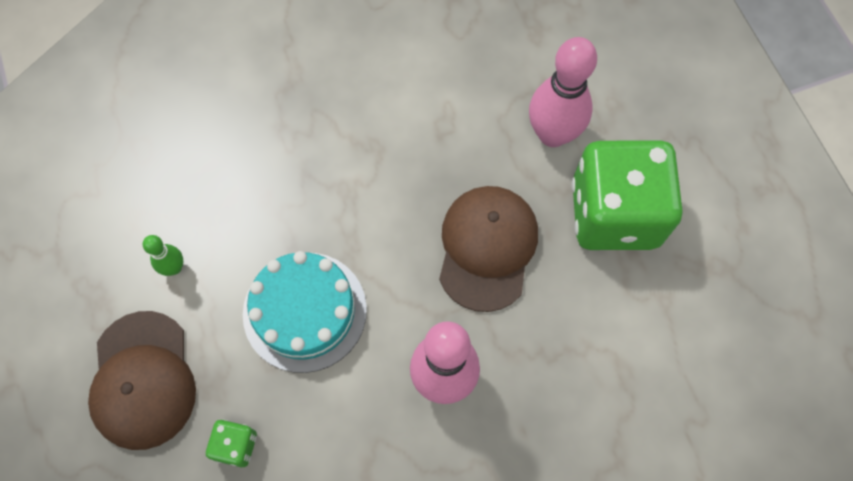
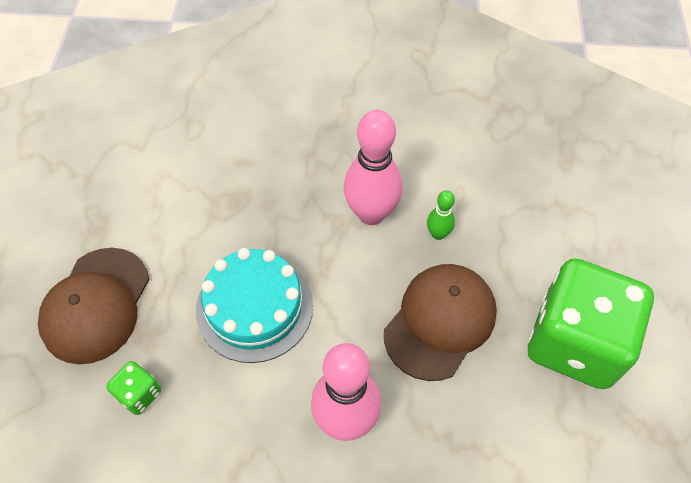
camera: 25 degrees right, 10 degrees down
green bowling pin [143,235,183,276] -> green bowling pin moved to [427,190,455,240]
pink bowling pin [529,37,597,147] -> pink bowling pin moved to [343,110,403,225]

